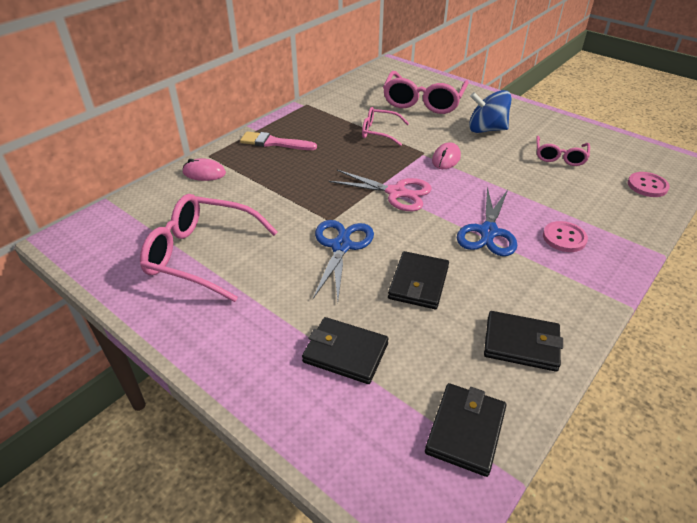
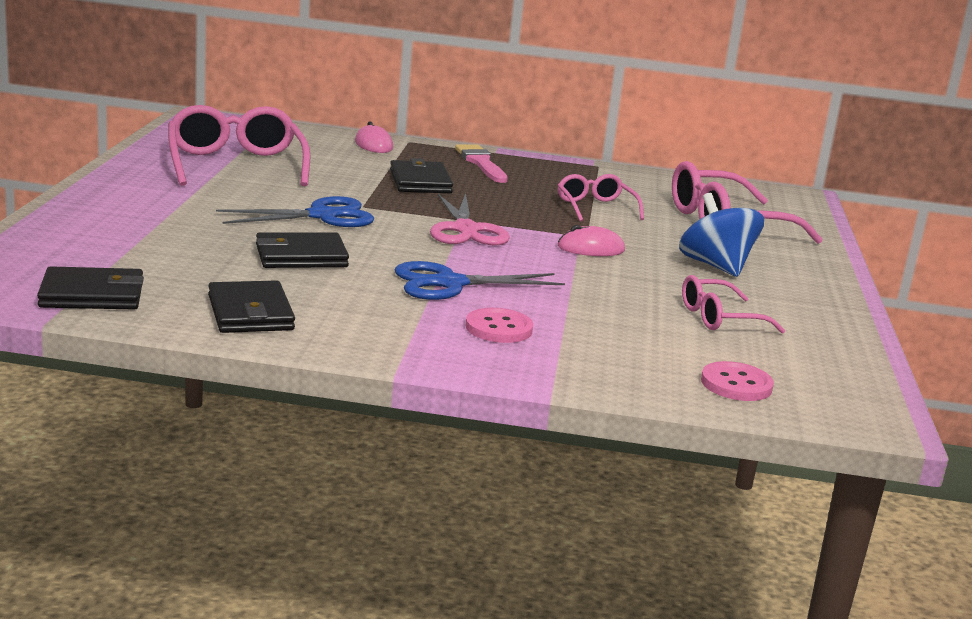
camera: 55 degrees right, 20 degrees down
black wallet [302,317,389,384] -> black wallet moved to [390,158,453,193]

